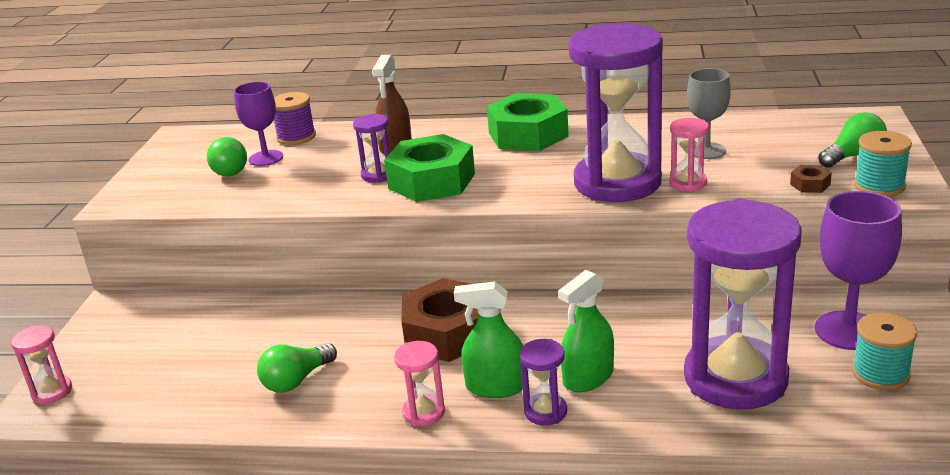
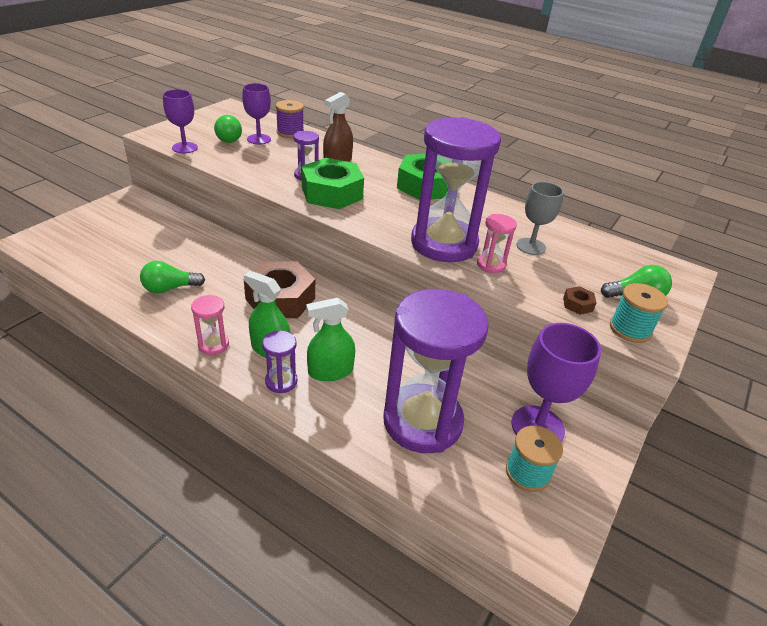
camera: 20 degrees right, 10 degrees up
pink hourglass [11,325,72,404] -> none
none -> purple goblet [163,89,198,153]

